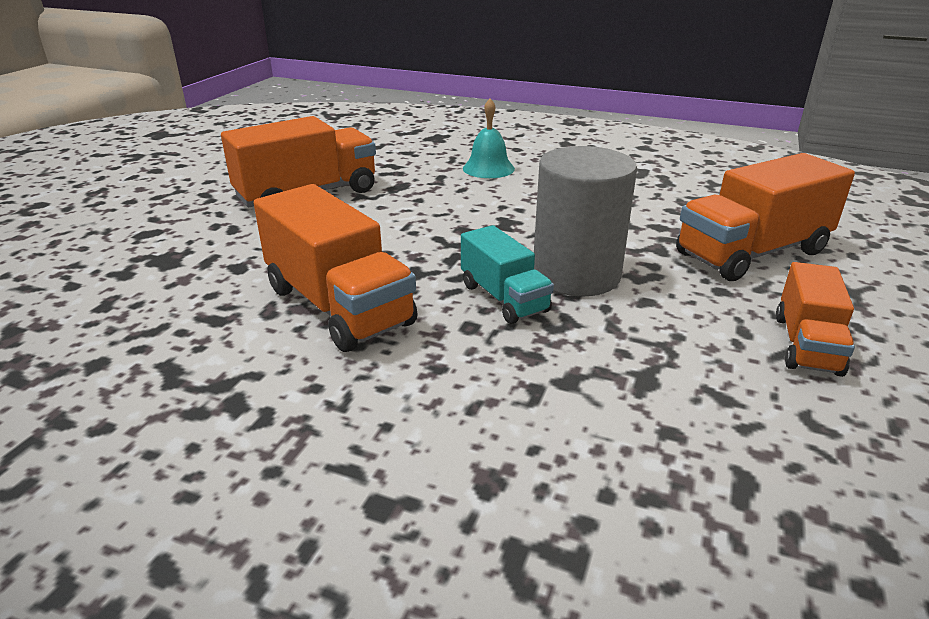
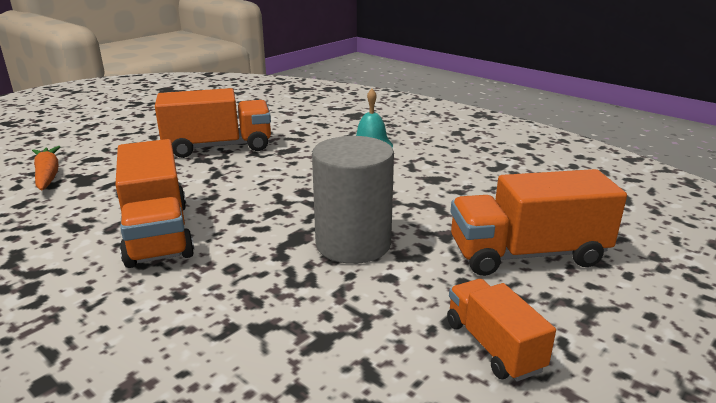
camera: 20 degrees right, 5 degrees down
turquoise truck [461,225,554,324] -> none
orange truck [776,262,855,377] -> orange truck turned 120 degrees clockwise [447,279,556,382]
none -> orange carrot [32,146,61,190]

